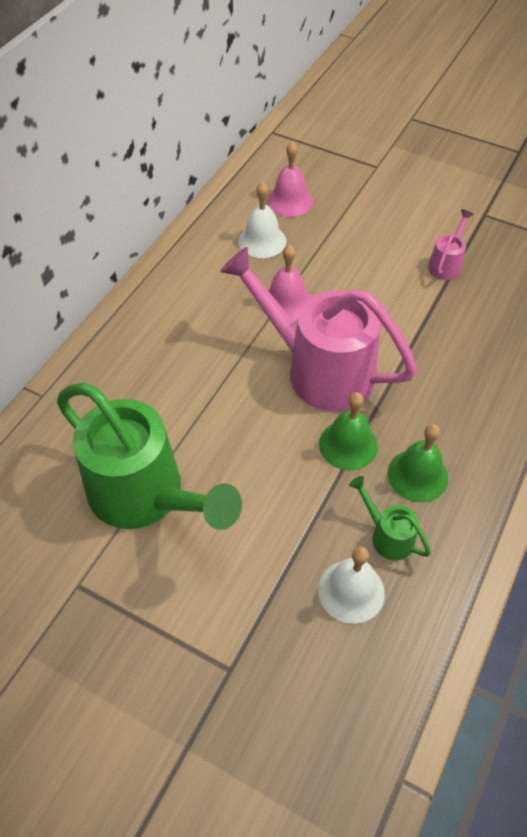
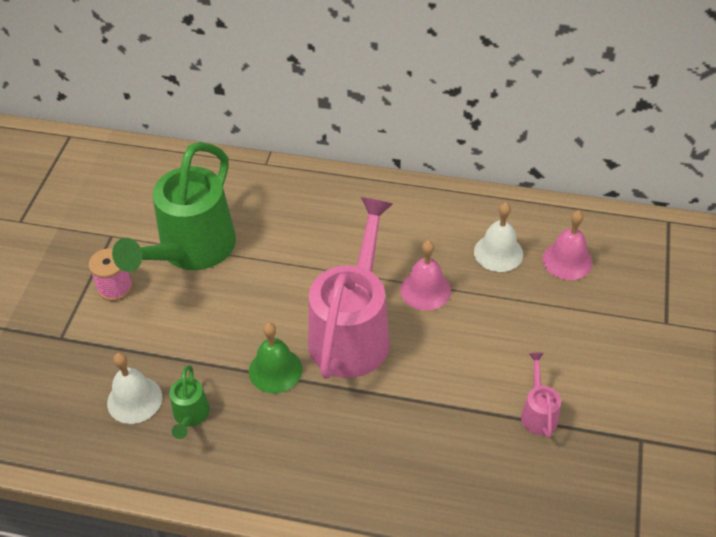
camera: 75 degrees right, 5 degrees down
green watering can [349,476,431,560] -> green watering can turned 150 degrees clockwise [170,365,210,439]
green bell [387,424,448,502] -> none
pink watering can [428,209,474,280] -> pink watering can turned 105 degrees counterclockwise [521,353,561,438]
none -> pink spool [88,248,133,301]

